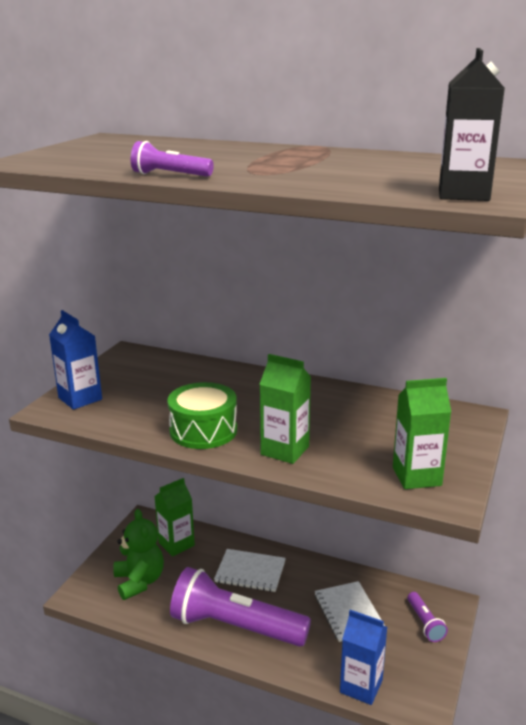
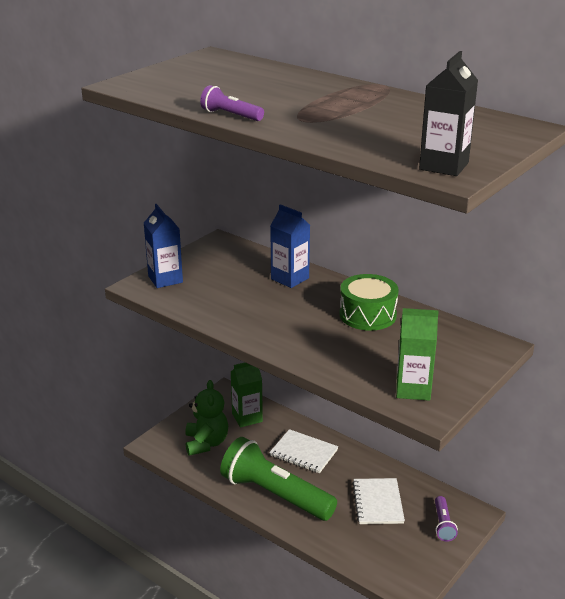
camera: 15 degrees right, 5 degrees up
green drum [167,382,237,449] -> green drum moved to [340,274,399,331]
purple flashlight [170,567,311,647] -> green flashlight [220,437,337,521]
green carton [260,354,311,464] -> none
blue carton [340,610,387,705] -> blue carton moved to [270,204,310,288]

